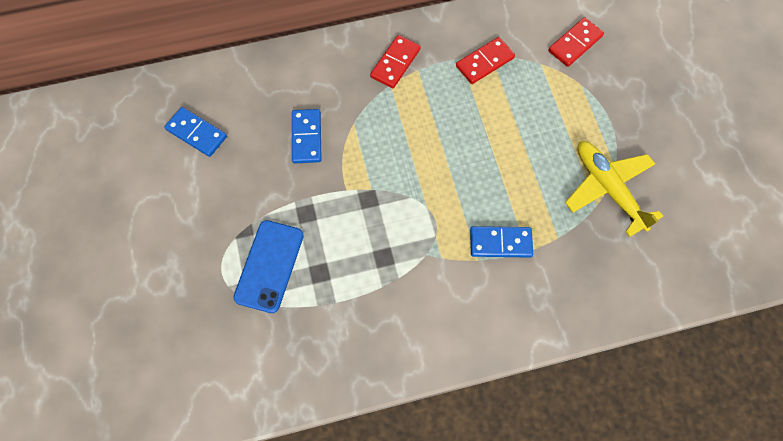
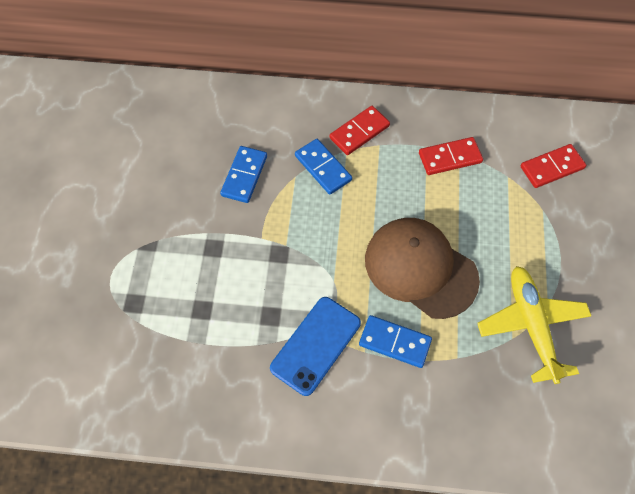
camera: 20 degrees right, 5 degrees down
blue domino [164,107,227,157] -> blue domino moved to [295,139,352,195]
blue phone [233,220,304,313] -> blue phone moved to [270,297,361,396]
none -> brown cap [365,218,480,319]

